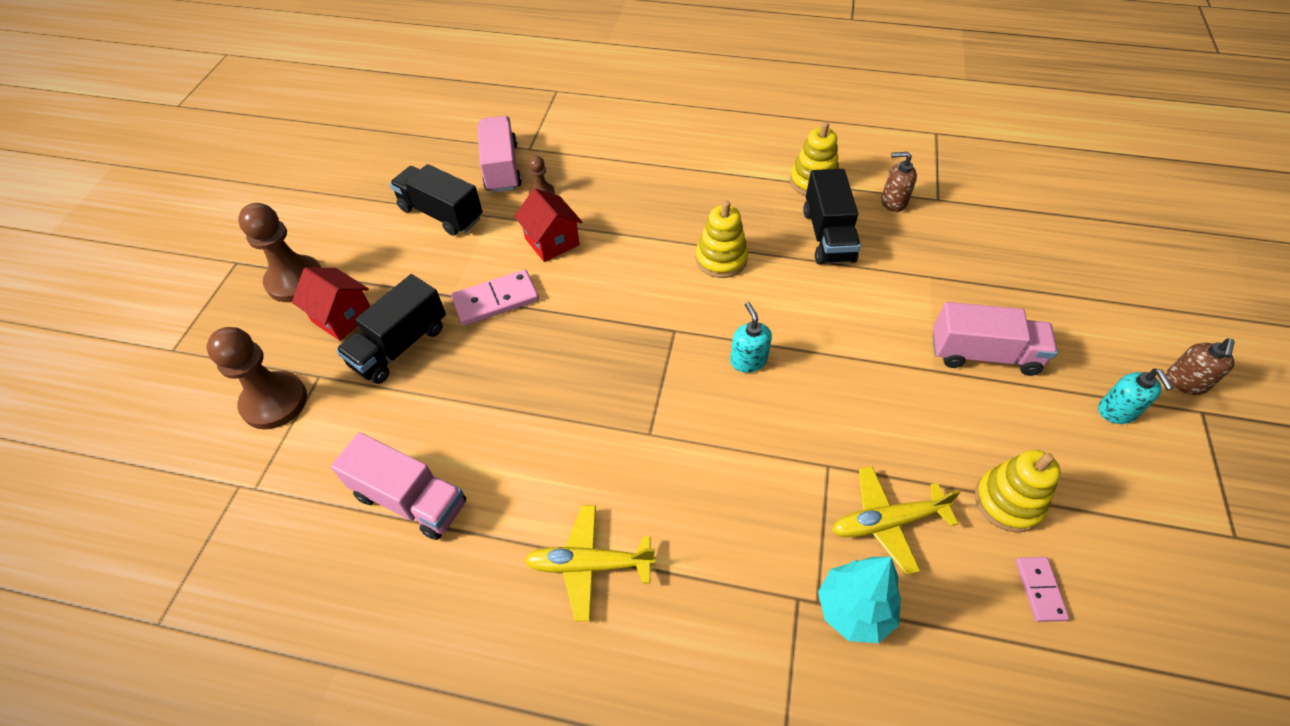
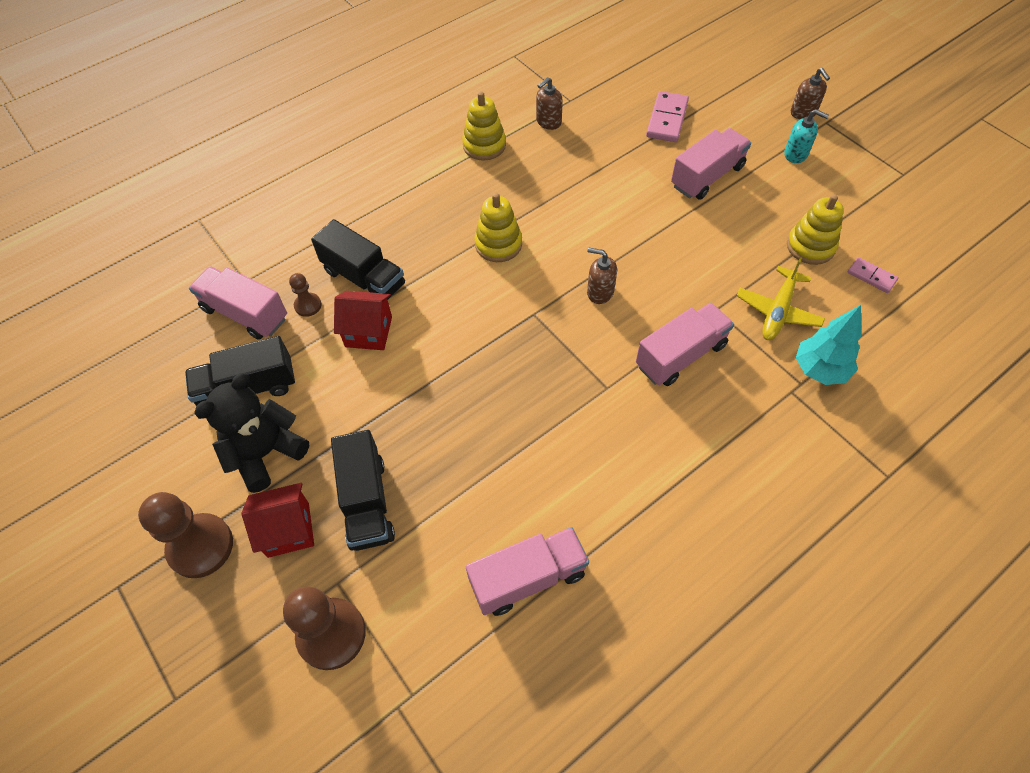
camera: 50 degrees left, 5 degrees up
pink domino [451,270,539,326] -> pink domino moved to [646,91,689,142]
yellow plane [524,505,655,621] -> none
turquoise soap dispenser [730,302,772,373] -> brown soap dispenser [587,248,617,304]
black truck [803,169,861,265] -> black truck moved to [311,219,405,300]
none -> black teddy bear [194,373,309,493]
none -> pink truck [636,303,734,386]

